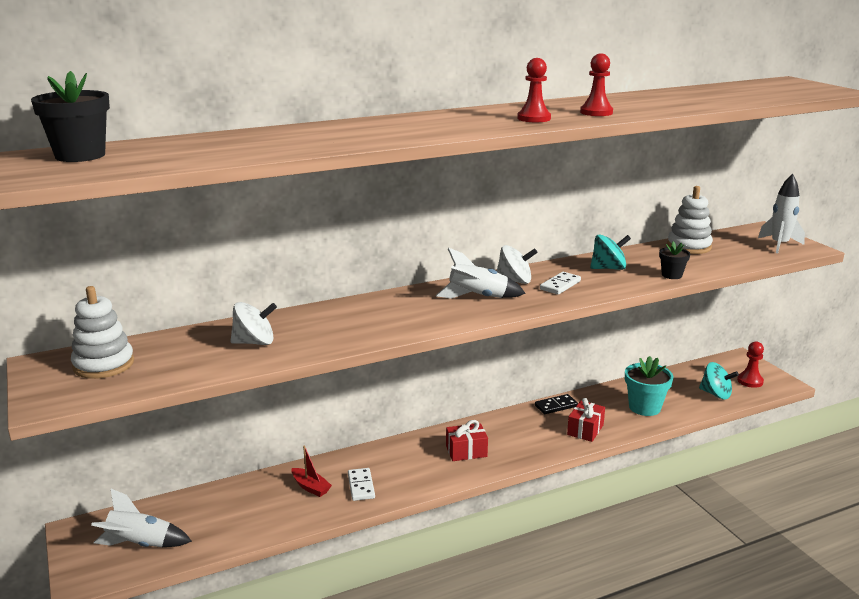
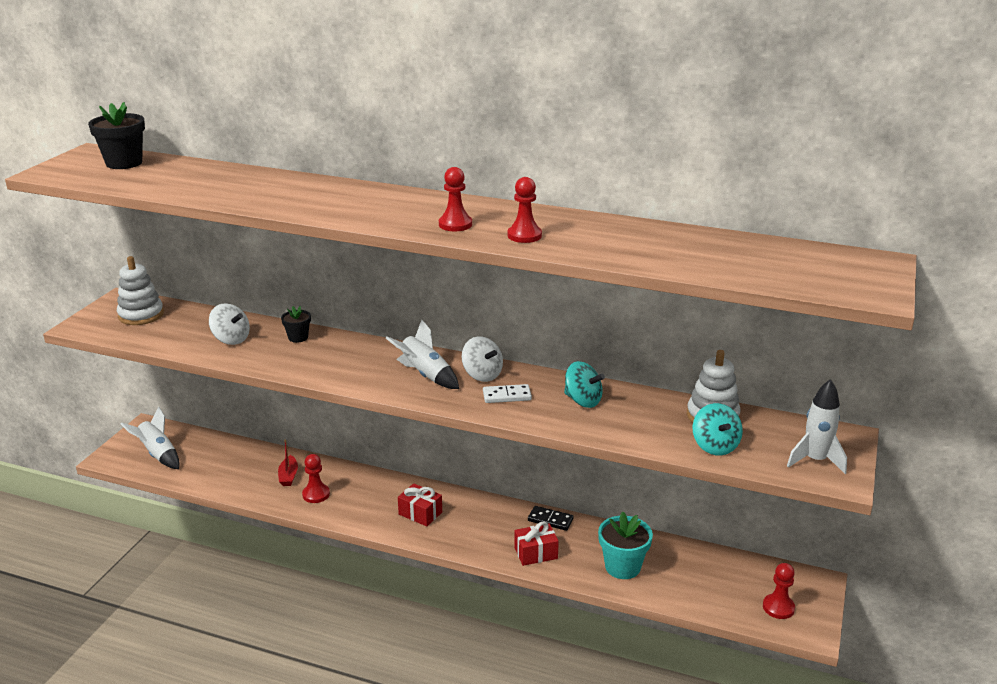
camera: 45 degrees right, 5 degrees up
white domino [348,468,375,501] -> red pawn [302,454,330,503]
black flower pot [659,241,690,279] -> black flower pot moved to [281,306,311,343]
turquoise spinning top [699,362,739,400] -> turquoise spinning top moved to [693,403,743,455]

